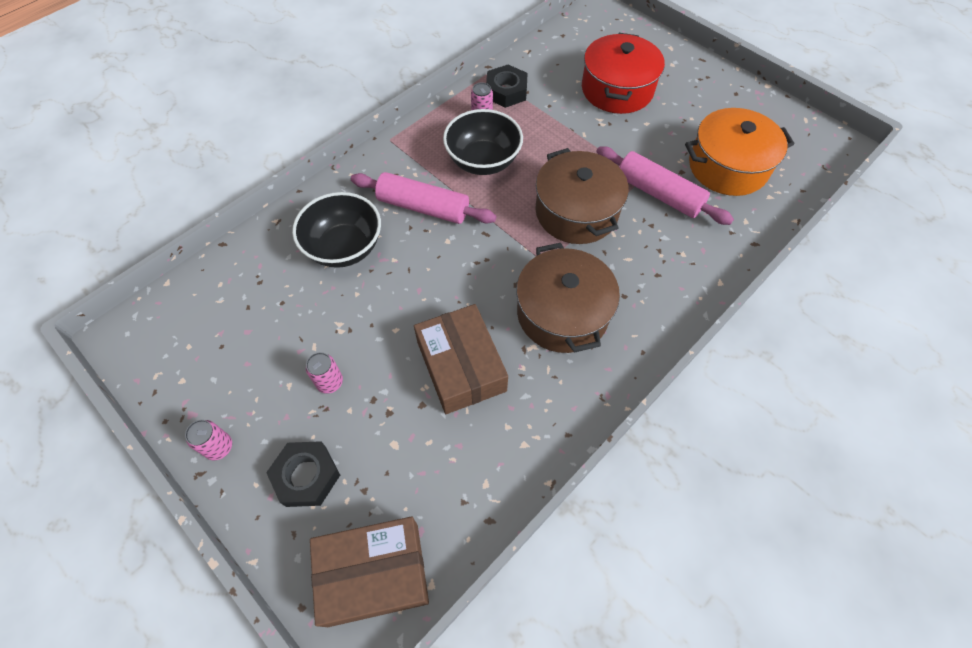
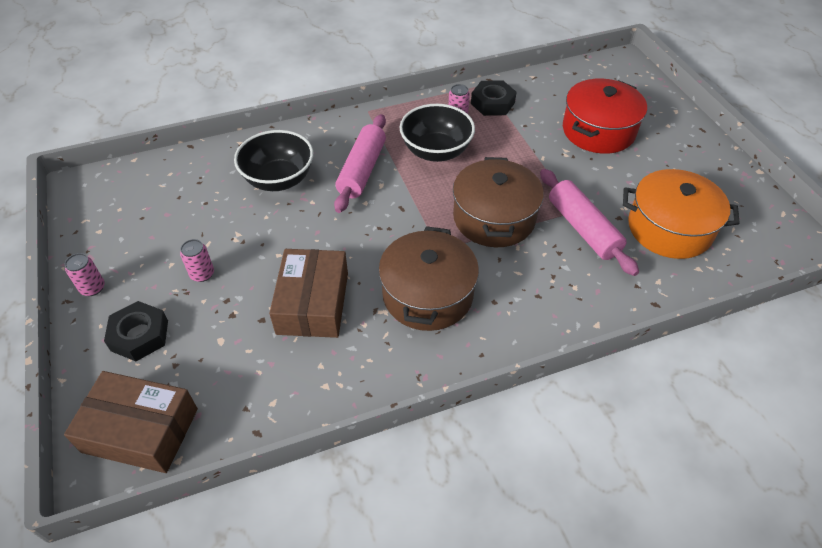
camera: 25 degrees right, 10 degrees down
pink rolling pin [351,172,496,224] -> pink rolling pin turned 60 degrees clockwise [334,114,386,213]

